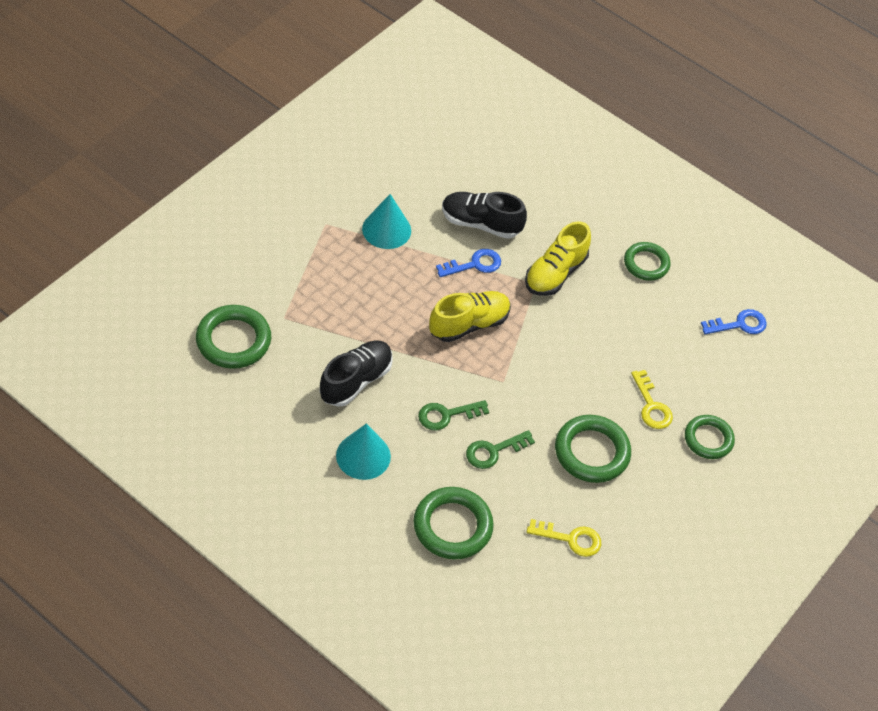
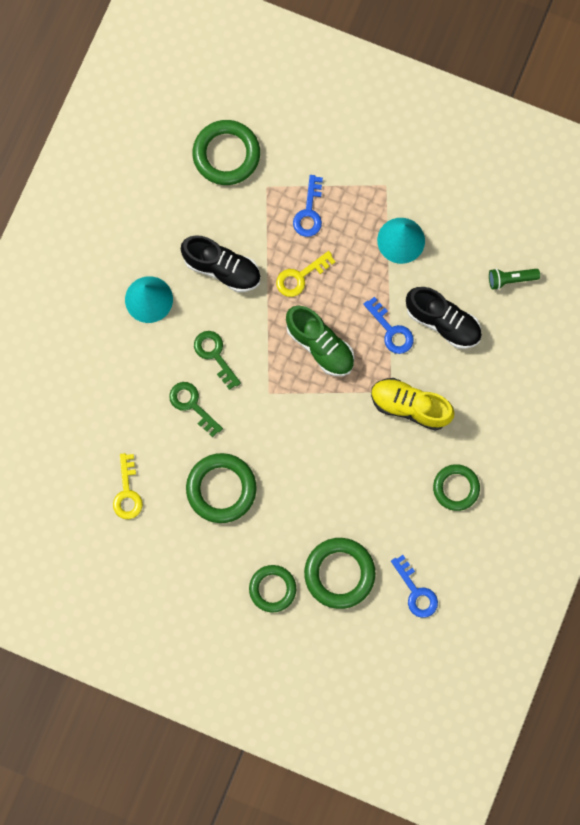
camera: 80 degrees right, 25 degrees up
green ring [413,487,494,559] -> green ring moved to [304,538,375,609]
yellow shoe [429,291,511,342] -> green shoe [286,306,354,376]
black shoe [442,192,527,239] -> black shoe turned 120 degrees clockwise [406,287,482,349]
yellow key [631,370,673,429] -> yellow key moved to [276,251,336,297]
none -> blue key [293,175,323,237]
none -> green flashlight [489,268,540,290]

